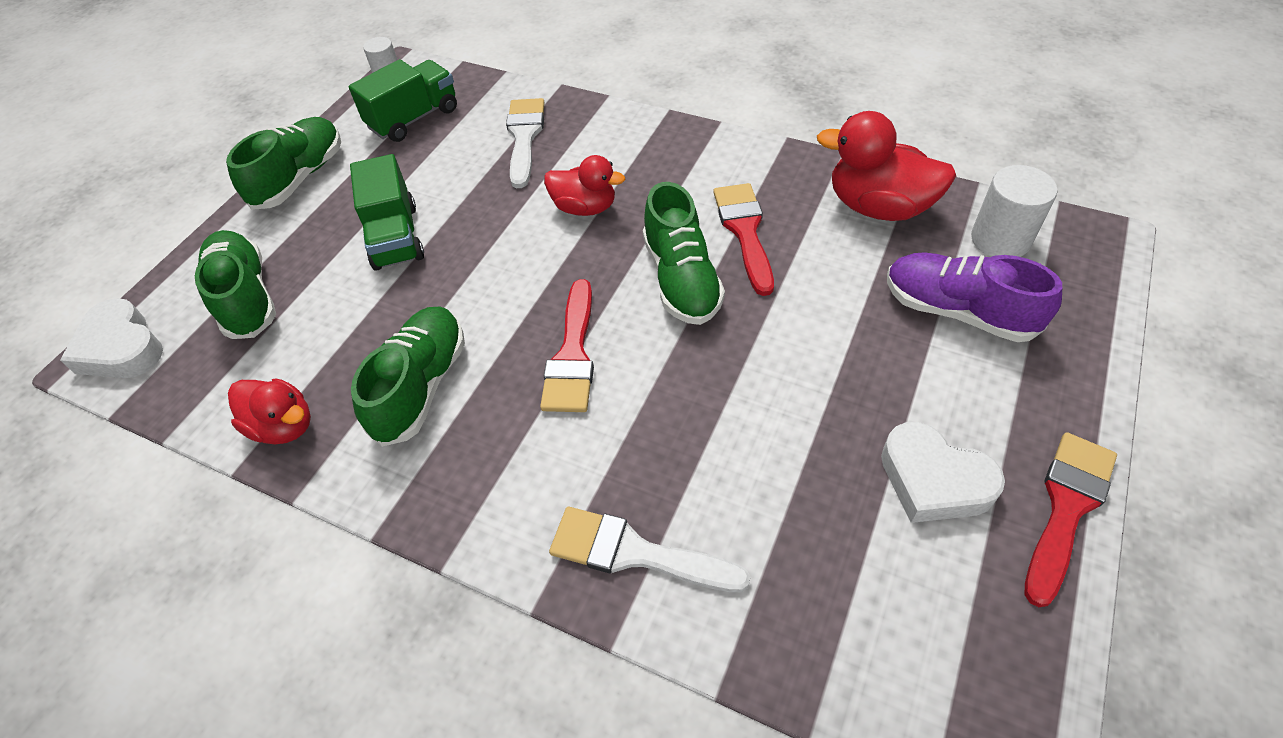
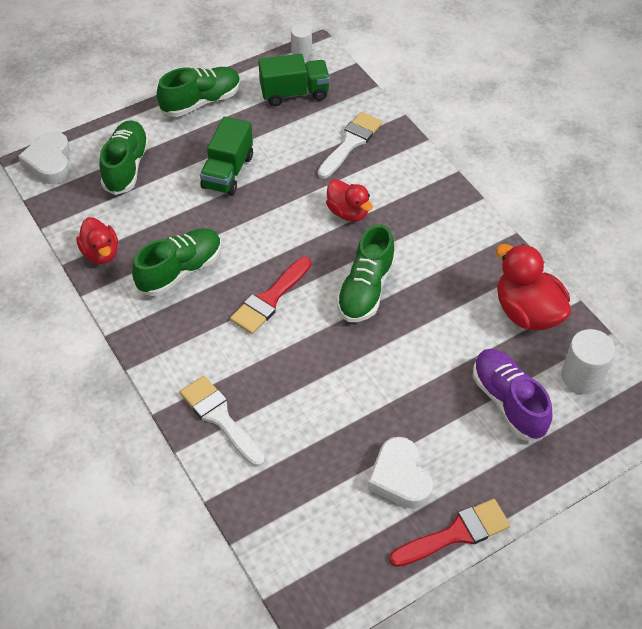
camera: 30 degrees right, 0 degrees up
red brush [713,183,774,296] -> none

